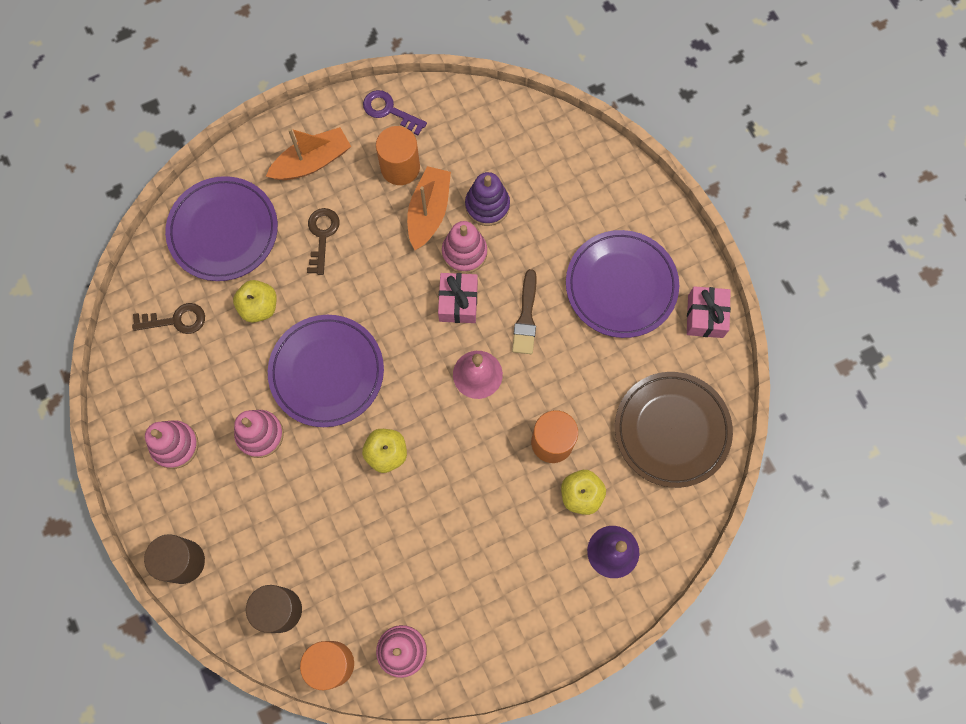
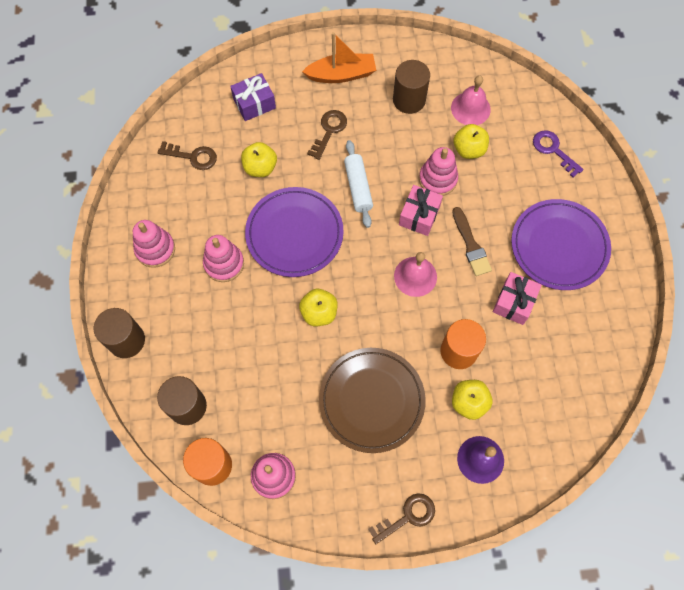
camera: 20 degrees right, 5 degrees down
purple plate [165,176,278,281] -> purple gift [230,73,276,121]
purple key [363,90,427,135] -> purple key moved to [533,130,584,178]
orange cylinder [376,126,420,185] -> brown cylinder [393,60,430,114]
orange boat [407,166,451,250] -> none
purple stacking toy [465,172,510,226] -> yellow apple [453,124,489,159]
brown brush [512,269,537,354] -> brown brush turned 45 degrees counterclockwise [452,207,492,276]
brown plate [615,372,733,488] -> brown plate moved to [319,348,426,453]
pink gift [687,286,731,338] -> pink gift moved to [493,272,542,325]
none -> white rolling pin [344,140,373,228]
none -> brown key [368,493,435,544]
none -> pink bell [451,75,491,125]

